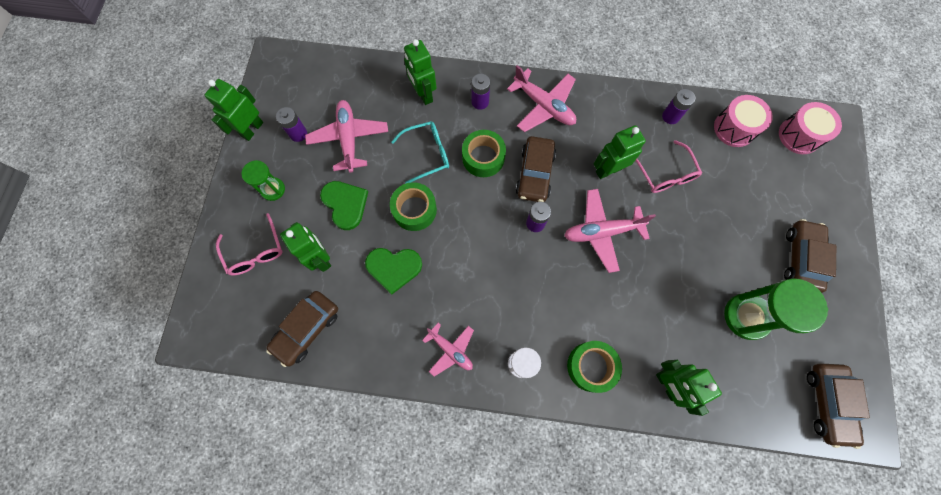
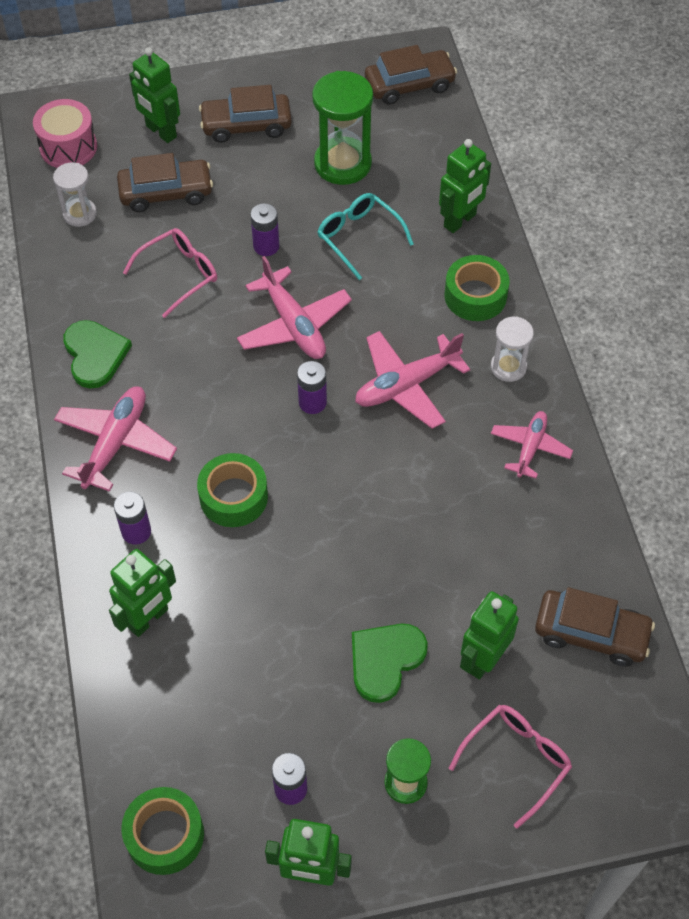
camera: 110 degrees left, 15 degrees down
pink plane [305,100,388,173] -> pink plane moved to [355,331,470,429]
green heart [365,248,422,295] -> green heart moved to [63,320,132,389]
green tape [390,182,437,231] -> green tape moved to [121,787,204,875]
turquoise glasses [391,121,449,184] -> turquoise glasses moved to [318,193,414,280]
brown car [516,136,556,202] -> brown car moved to [117,153,213,212]
green robot [594,125,646,179] -> green robot moved to [129,47,180,143]
purple battery [662,89,695,124] -> purple battery moved to [250,203,279,256]
pink drum [714,95,773,147] -> white hourglass [53,162,97,227]

